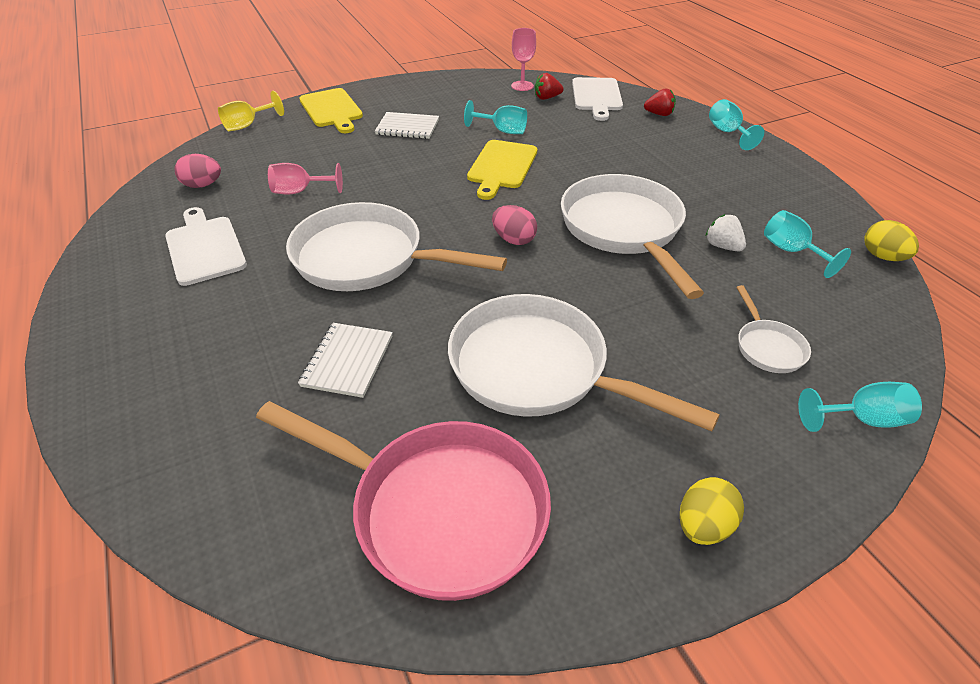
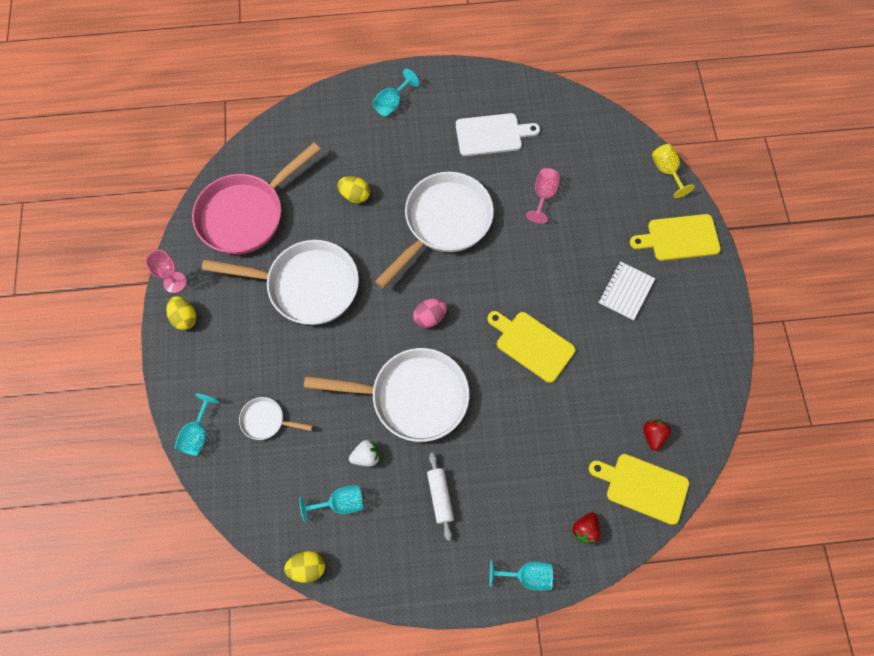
camera: 110 degrees right, 25 degrees up
pink egg [175,154,221,188] -> none
white notebook [298,323,393,398] -> yellow egg [337,176,370,203]
white pan [448,294,720,432] -> white pan turned 45 degrees clockwise [202,240,359,325]
turquoise goblet [464,100,527,134] -> turquoise goblet moved to [372,69,419,117]
pink goblet [511,28,536,91] -> pink goblet moved to [146,250,187,293]
white cutting board [572,77,623,121] -> yellow cutting board [589,454,689,525]
none -> white rolling pin [427,453,454,541]

